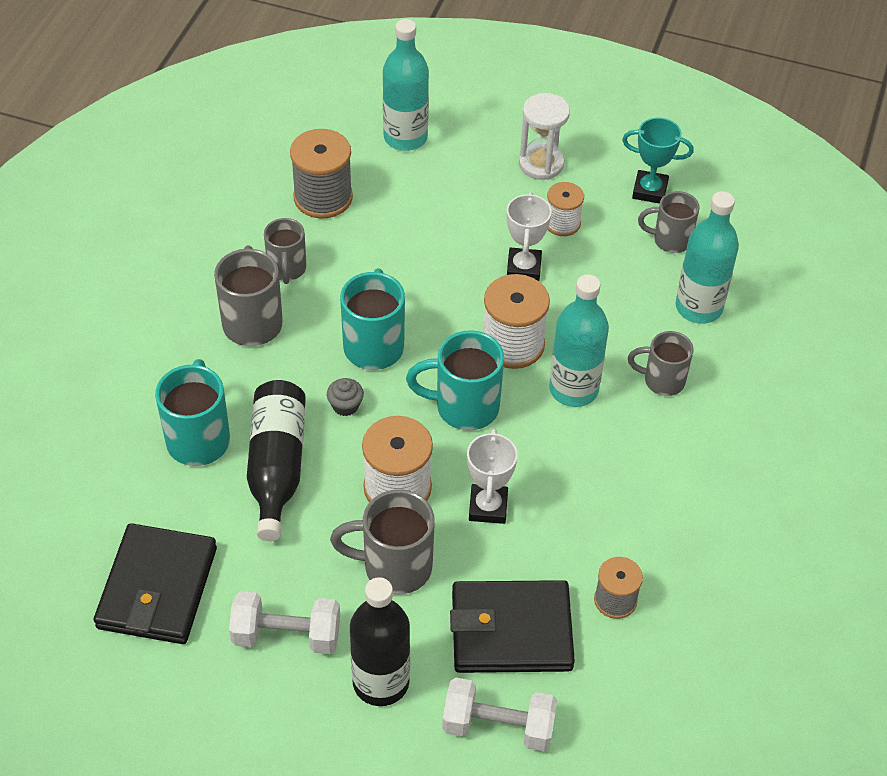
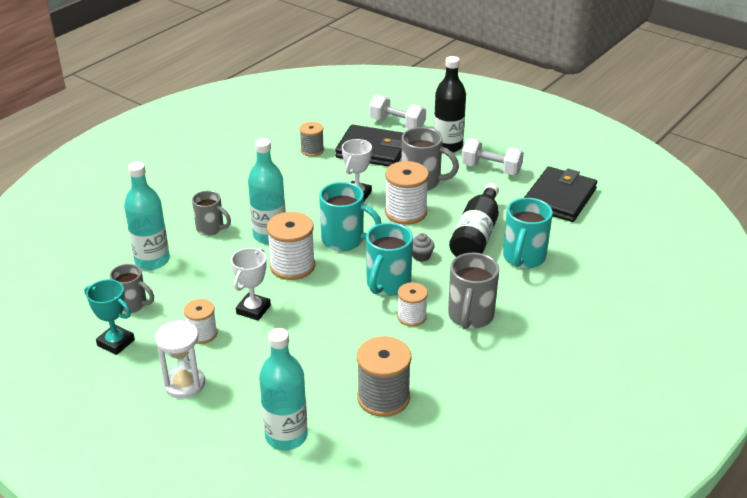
camera: 160 degrees left, 15 degrees down
grey mug [264,218,307,284] -> none
none -> white spool [397,282,428,327]

